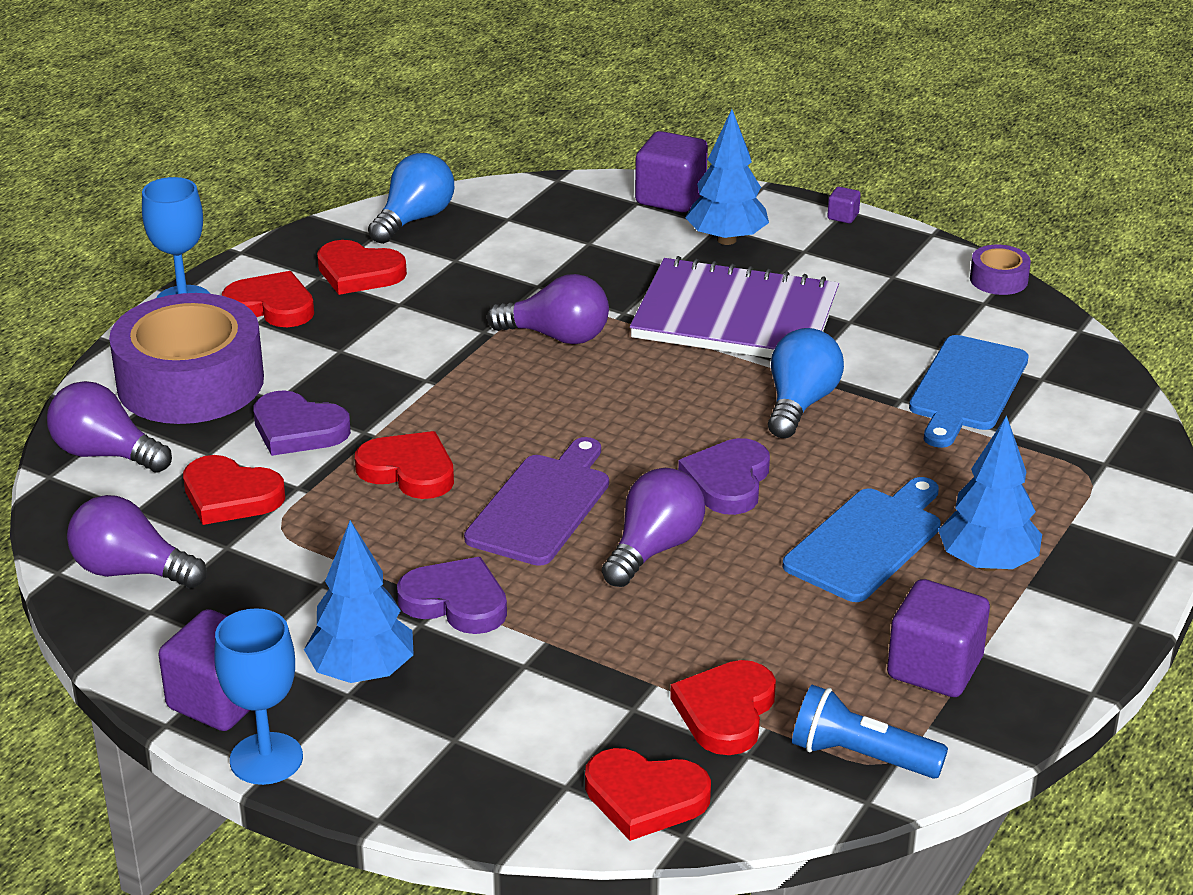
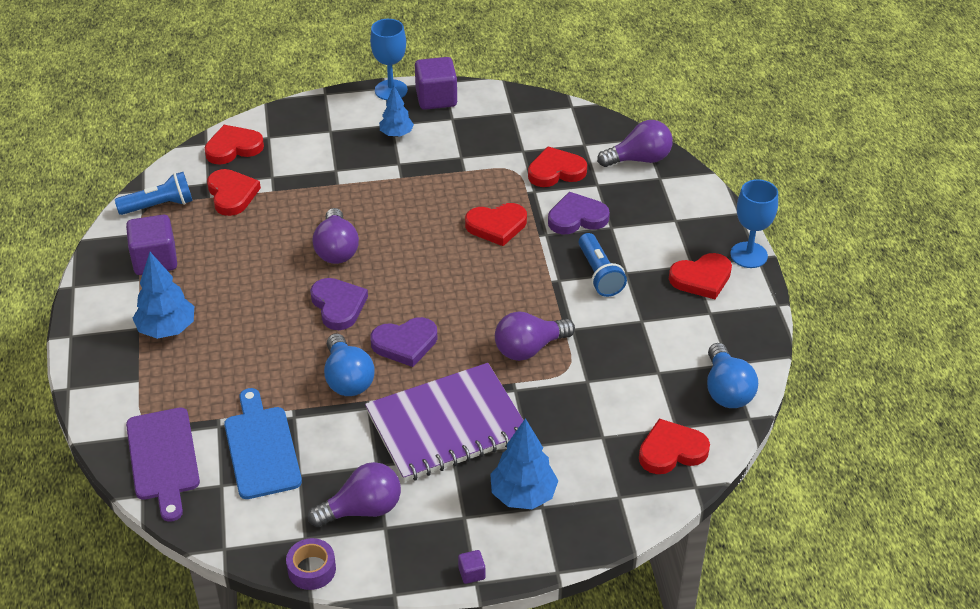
camera: 140 degrees right, 10 degrees up
purple light bulb [67,495,207,588] -> purple light bulb moved to [308,462,401,527]
purple tape [109,293,264,424] -> none
blue tree [304,520,414,683] -> blue tree [379,86,414,137], size x0.65
red heart [317,240,407,295] -> red heart moved to [639,419,710,474]
purple heart [397,557,507,634] -> purple heart moved to [370,317,438,367]
purple cutting board [464,437,609,566] -> purple cutting board moved to [126,407,200,522]
purple cube [635,131,708,212] -> none
blue cutting board [783,477,941,602] -> none
none -> blue flashlight [578,233,627,297]

